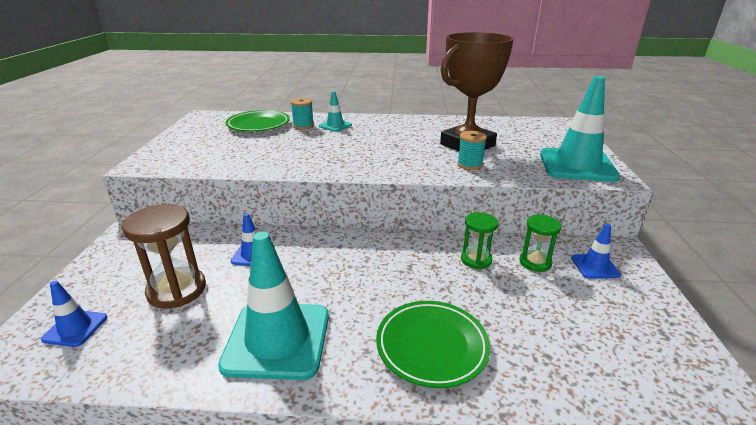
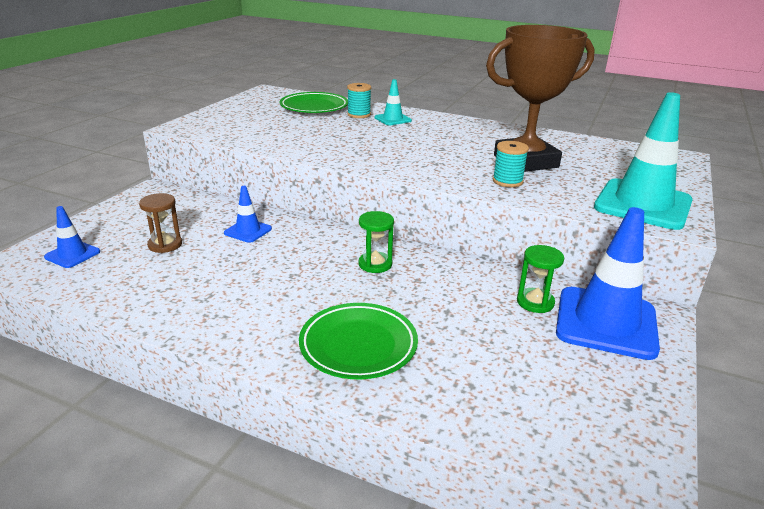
camera: 20 degrees right, 0 degrees up
brown hourglass [122,204,206,309] -> brown hourglass [139,193,182,253], size x0.61
turquoise traffic cone [218,231,329,380] -> none
green hourglass [461,212,498,269] -> green hourglass moved to [358,211,394,273]
blue traffic cone [571,224,621,279] -> blue traffic cone [556,207,660,360], size x2.07

